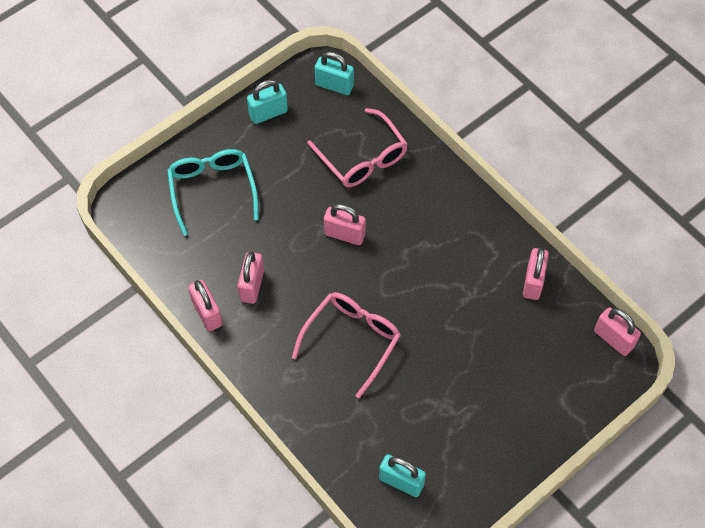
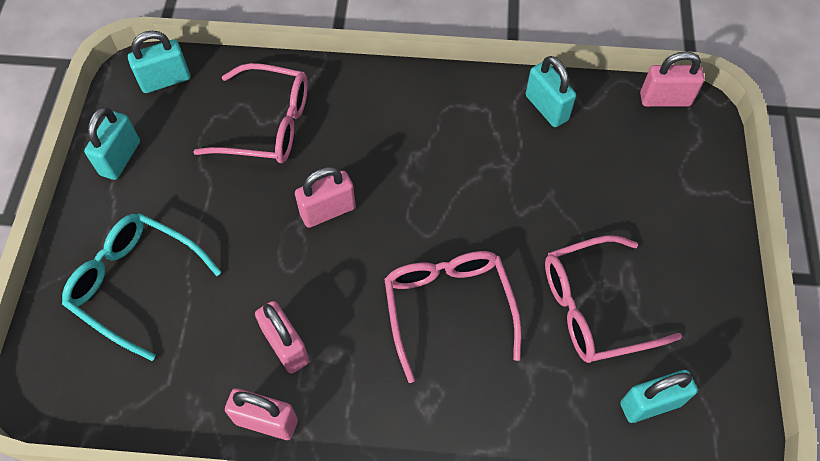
camera: 45 degrees left, 0 degrees up
pink padlock [523,248,549,300] -> turquoise padlock [526,56,576,127]
none -> pink glasses [545,236,682,363]

